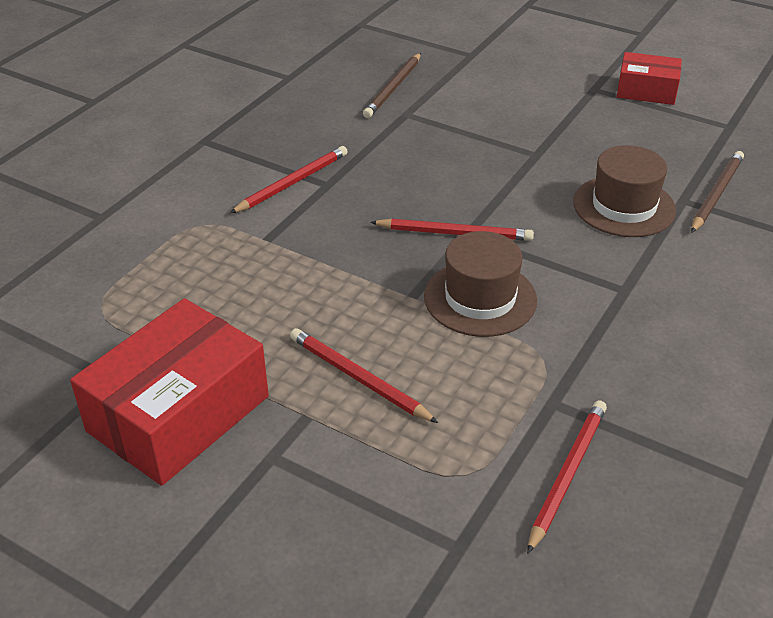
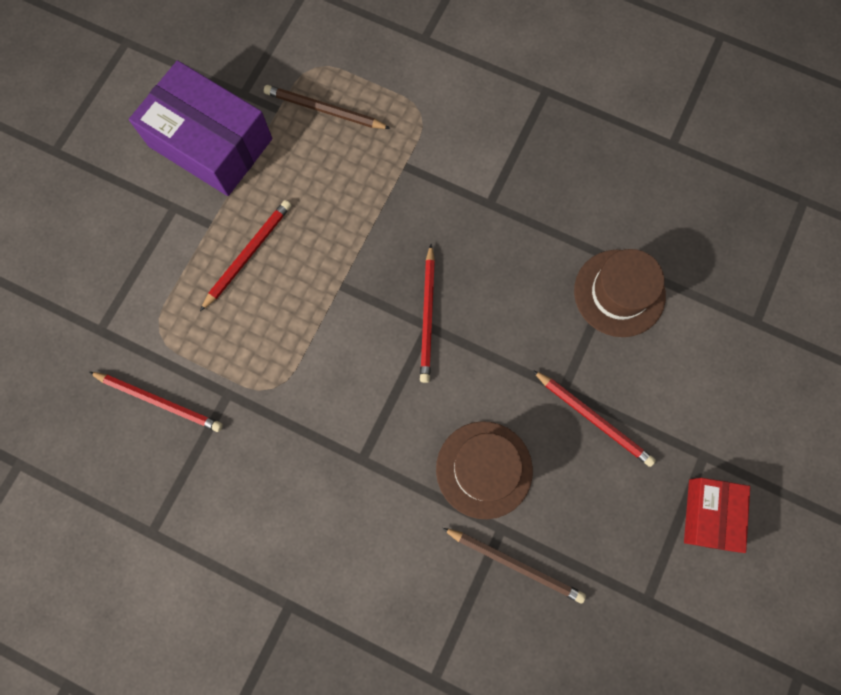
camera: 85 degrees right, 35 degrees up
red box [70,298,269,486] -> purple box [129,60,272,196]
red pencil [230,146,348,213] -> red pencil moved to [532,370,656,467]
brown pencil [363,53,421,118] -> brown pencil moved to [264,85,391,129]
brown hat [424,231,537,337] -> brown hat moved to [574,249,666,337]

